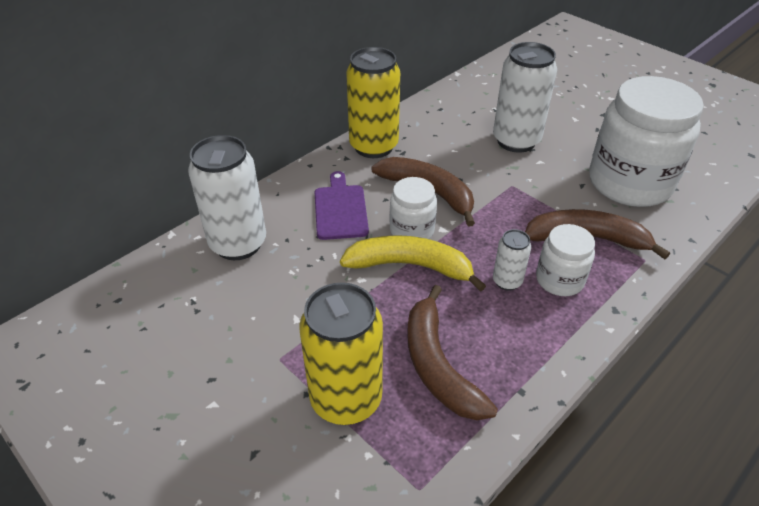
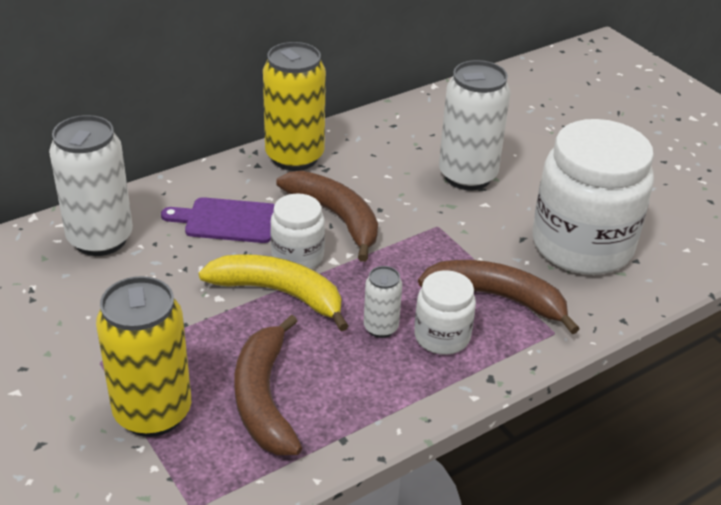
camera: 10 degrees right, 5 degrees down
purple cutting board [315,171,369,240] -> purple cutting board turned 90 degrees counterclockwise [161,197,275,243]

